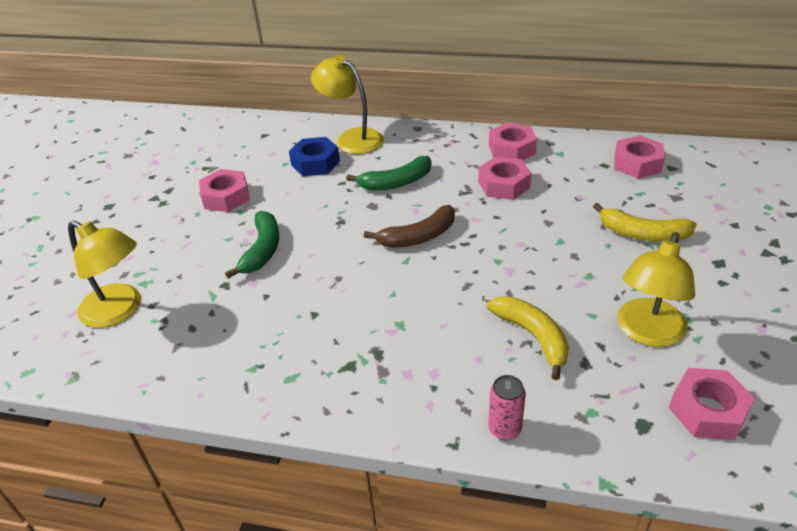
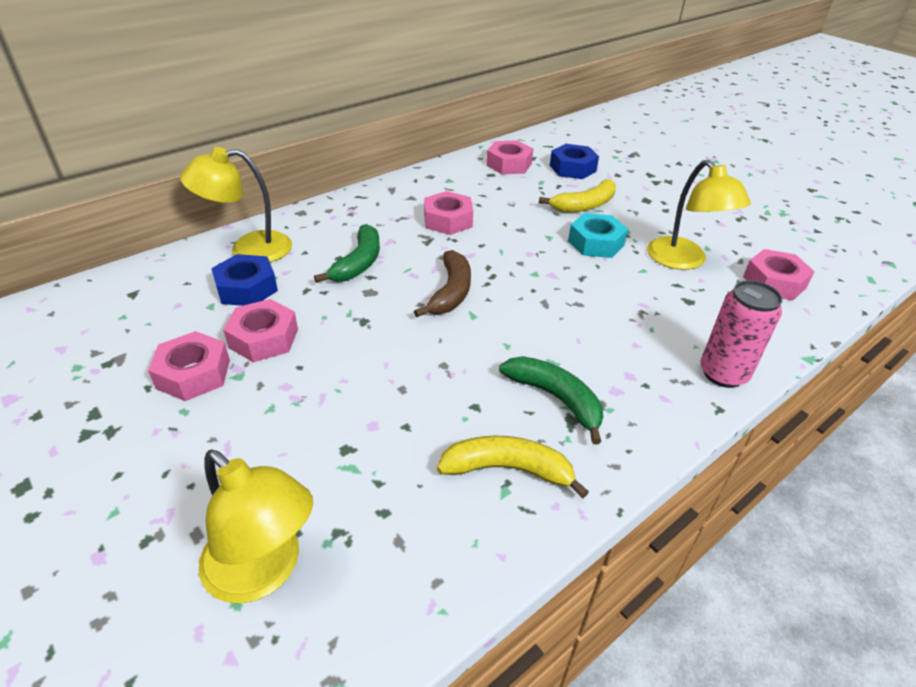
camera: 55 degrees left, 0 degrees up
yellow lamp [68,221,141,328] -> yellow lamp turned 60 degrees clockwise [198,449,313,603]
green banana [225,211,279,279] -> green banana moved to [499,356,603,444]
yellow banana [487,296,569,380] -> yellow banana moved to [437,436,589,498]
pink can [488,375,526,440] -> pink can [700,280,783,388], size x1.57
pink nut [489,122,537,160] -> pink nut moved to [223,299,298,362]
none -> blue nut [550,144,599,179]
none -> turquoise nut [568,213,628,258]

